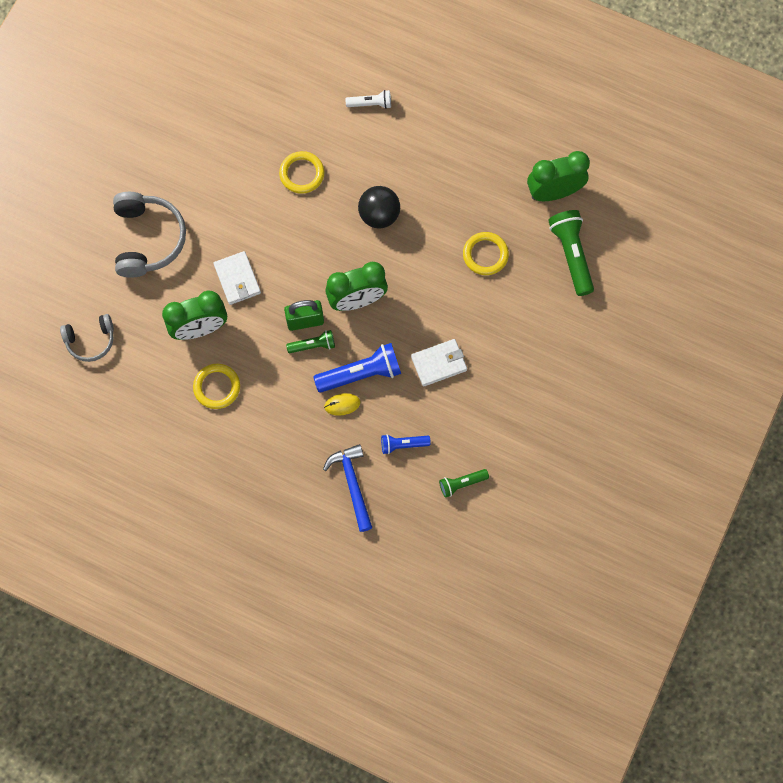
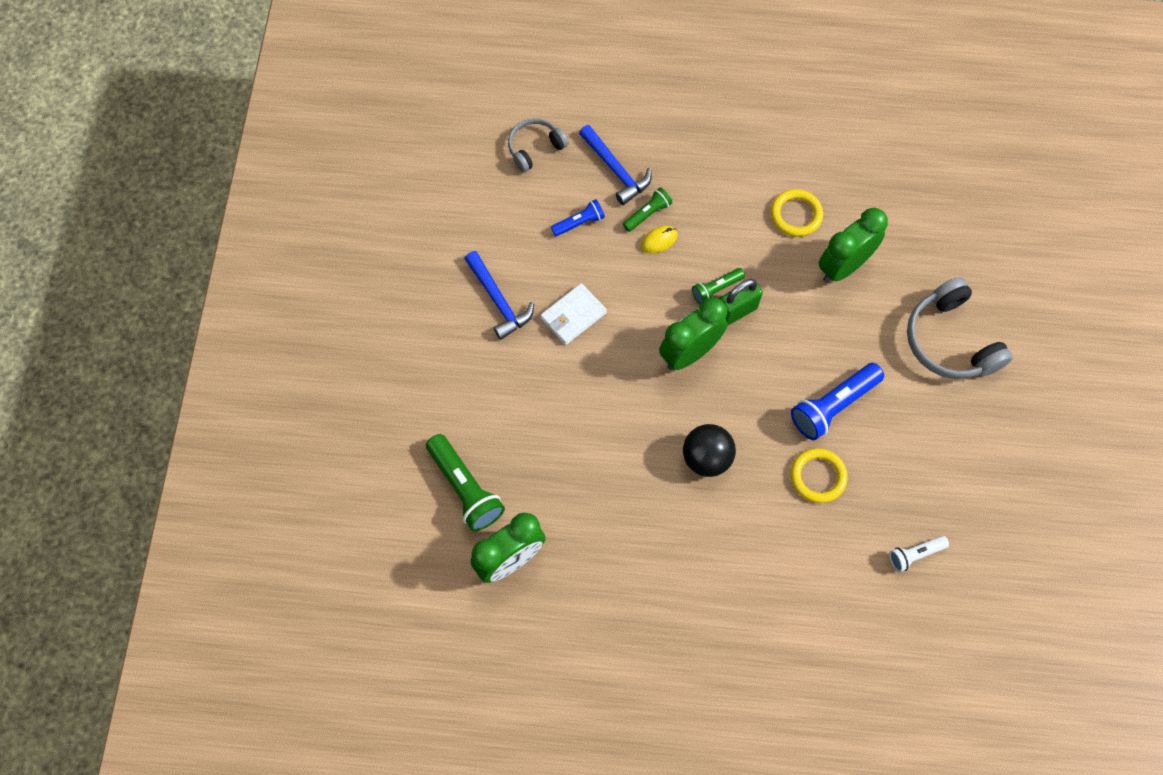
camera: 160 degrees right, 5 degrees down
grey headphones [60,314,114,362] -> grey headphones moved to [508,118,569,172]
white wallet [213,251,261,305] -> none
blue flashlight [313,343,401,393] -> blue flashlight moved to [791,363,884,440]
white flashlight [345,90,391,109] -> white flashlight moved to [889,536,949,572]
green flashlight [439,469,489,498] -> green flashlight moved to [623,187,672,232]
yellow ring [463,232,509,275] -> none
none -> blue hammer [464,251,534,340]

